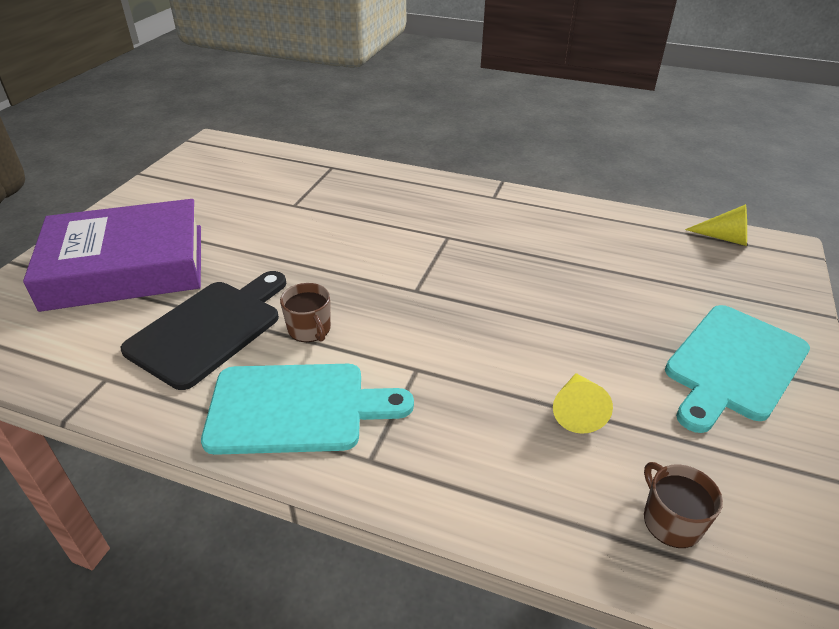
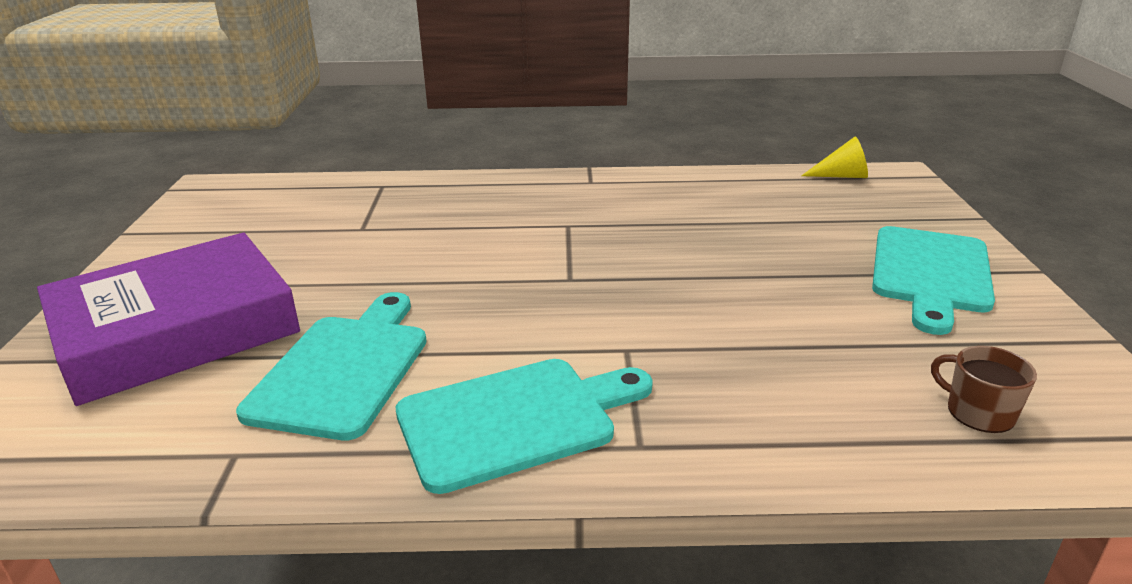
camera: 20 degrees left, 10 degrees down
black cutting board [121,271,286,390] -> turquoise cutting board [236,292,427,440]
brown mug [280,283,331,342] -> none
yellow cone [553,373,613,434] -> none

